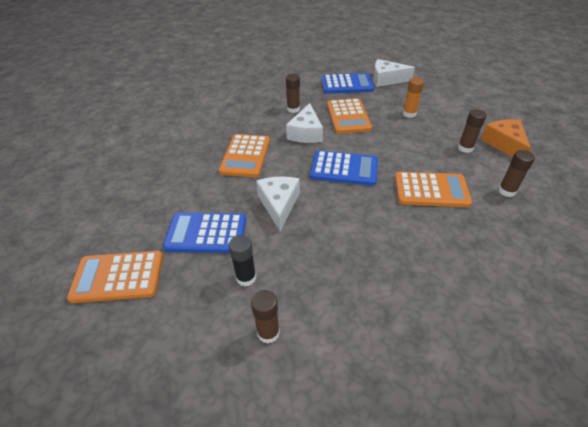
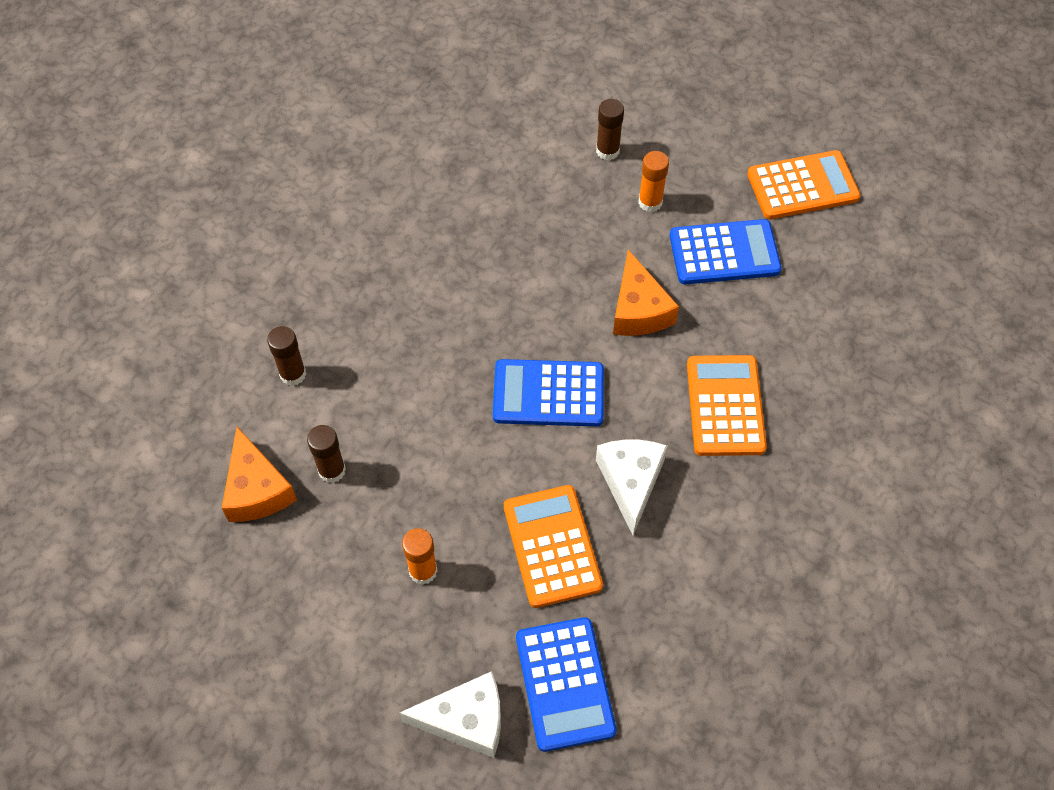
camera: 170 degrees right, 15 degrees up
black glue stick [228,235,256,286] -> orange glue stick [638,151,669,212]
white cheese [256,177,300,231] -> orange cheese [613,250,679,336]
brown glue stick [286,74,300,113] -> none
blue calculator [322,73,375,94] -> blue calculator turned 90 degrees counterclockwise [516,617,617,752]
orange calculator [395,172,472,207] -> none

